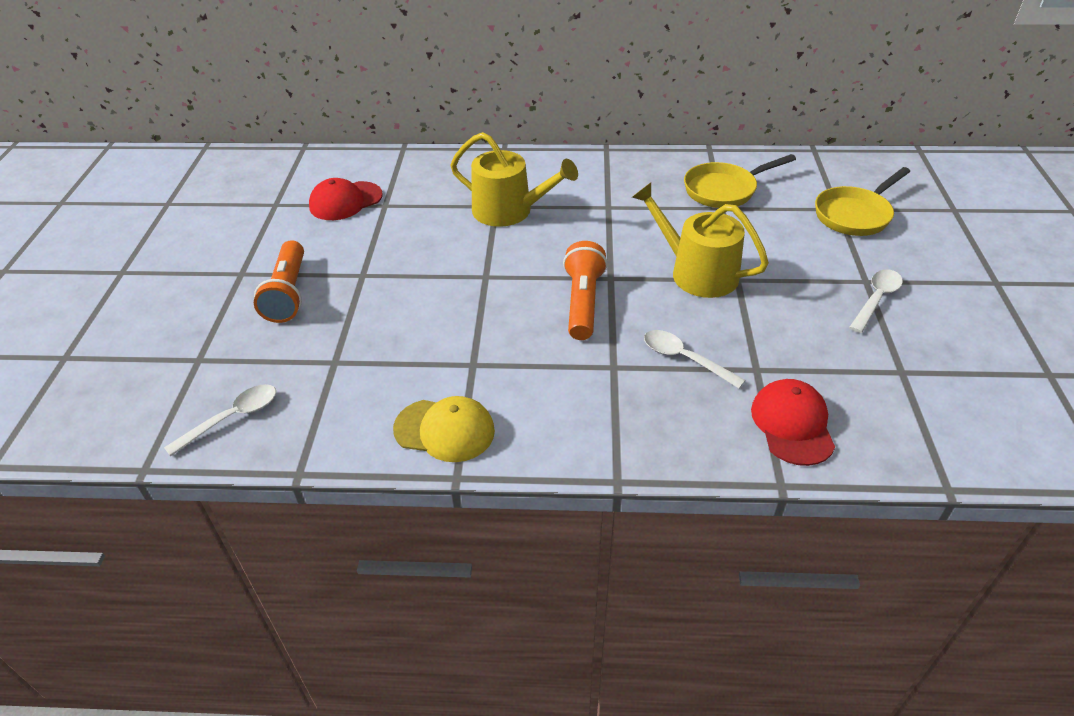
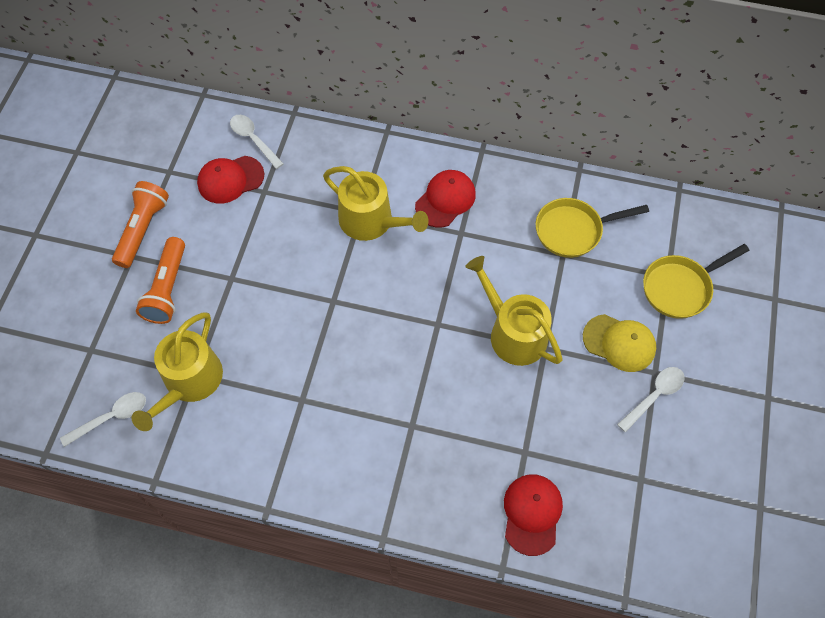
camera: 10 degrees right, 20 degrees up
yellow cap [393,396,495,462] -> yellow cap moved to [583,314,656,372]
orange flashlight [563,241,608,340] -> orange flashlight moved to [112,181,169,268]
white spoon [644,330,746,388] -> white spoon moved to [230,115,284,169]
none -> yellow watering can [132,313,223,431]
none -> red cap [415,170,476,227]

